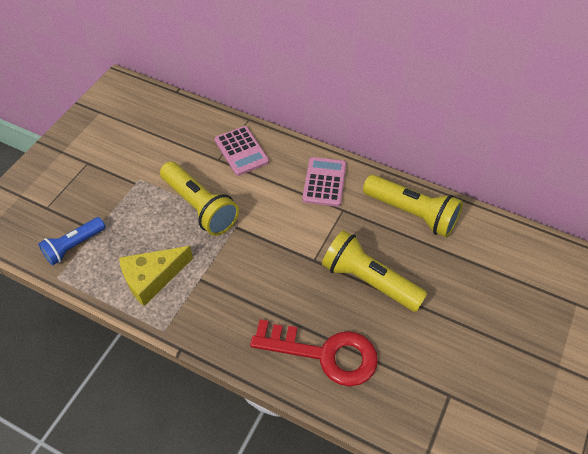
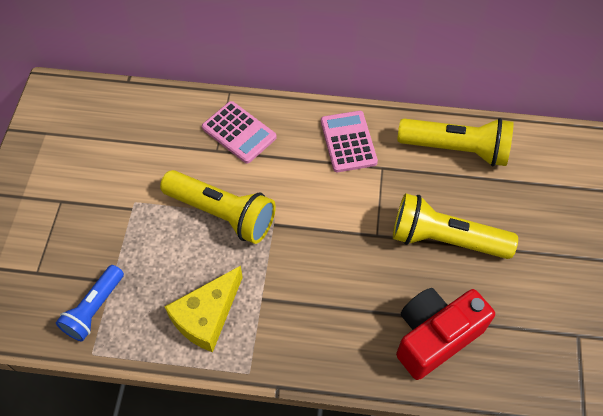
camera: 20 degrees left, 5 degrees up
red key [250,319,378,386] -> red camera [396,288,495,380]

